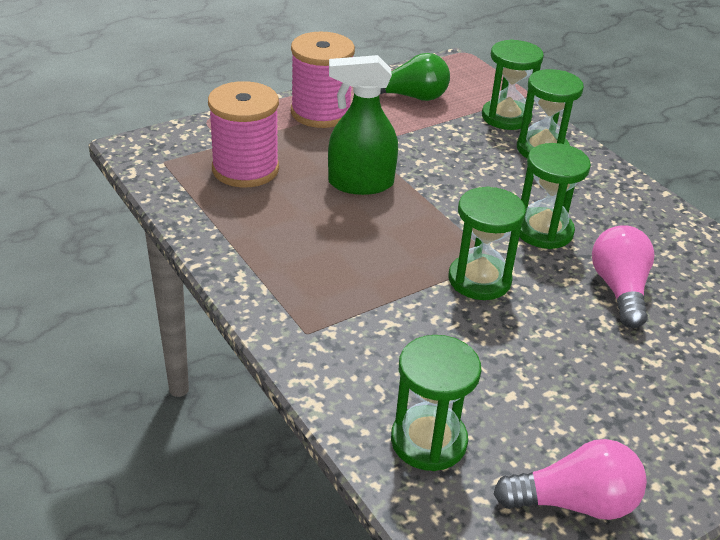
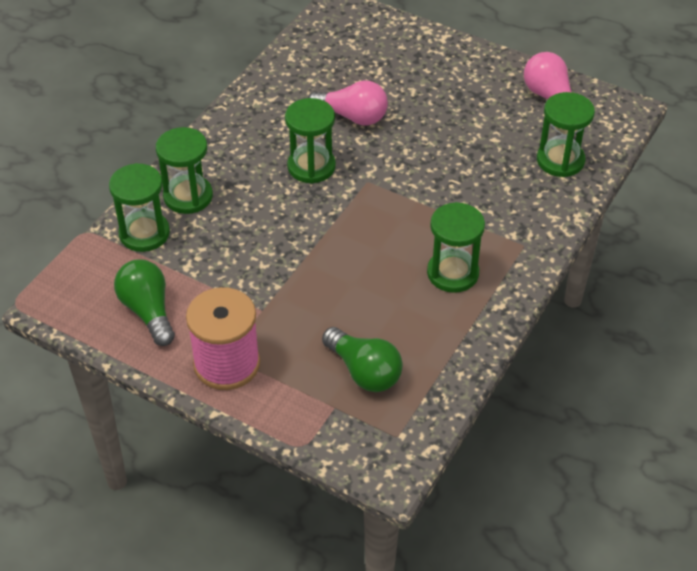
camera: 115 degrees left, 10 degrees up
pink spool [208,81,279,187] -> green light bulb [322,327,403,392]
green spray bottle [328,55,398,195] -> none
green hourglass [449,186,526,300] -> green hourglass moved to [427,202,485,293]
pink light bulb [592,225,654,328] -> pink light bulb turned 135 degrees counterclockwise [308,80,388,125]

